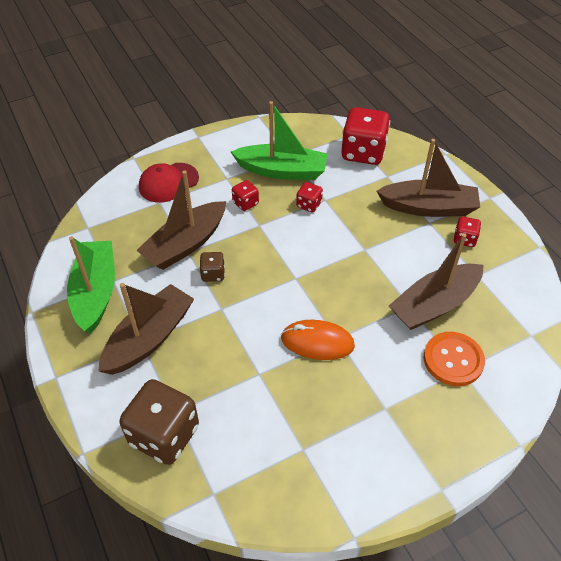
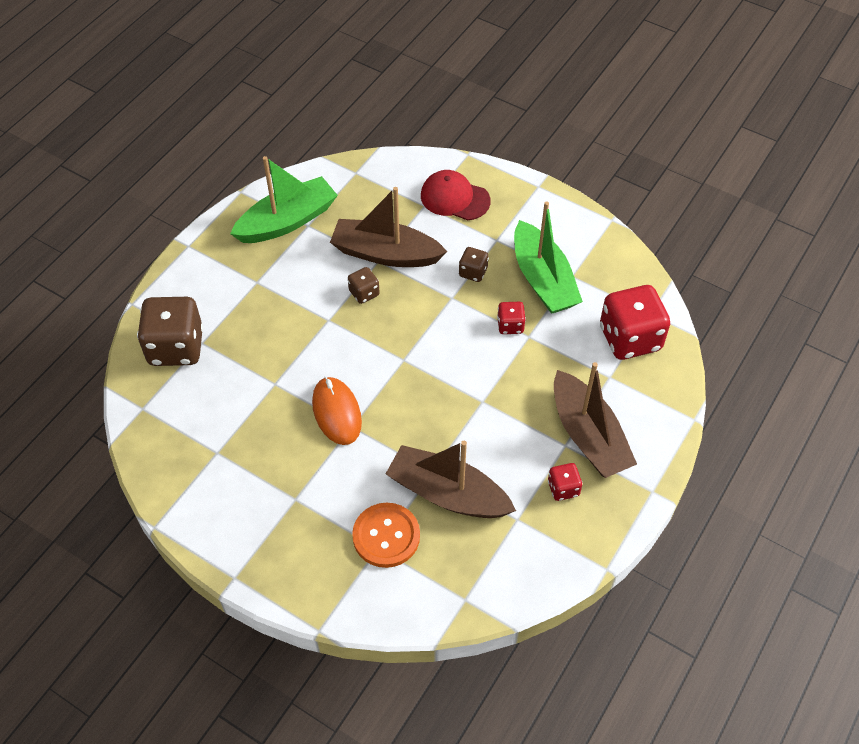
camera: 60 degrees right, 5 degrees up
brown boat [98,283,194,375] -> none
red dice [232,180,259,211] -> brown dice [459,247,489,282]

